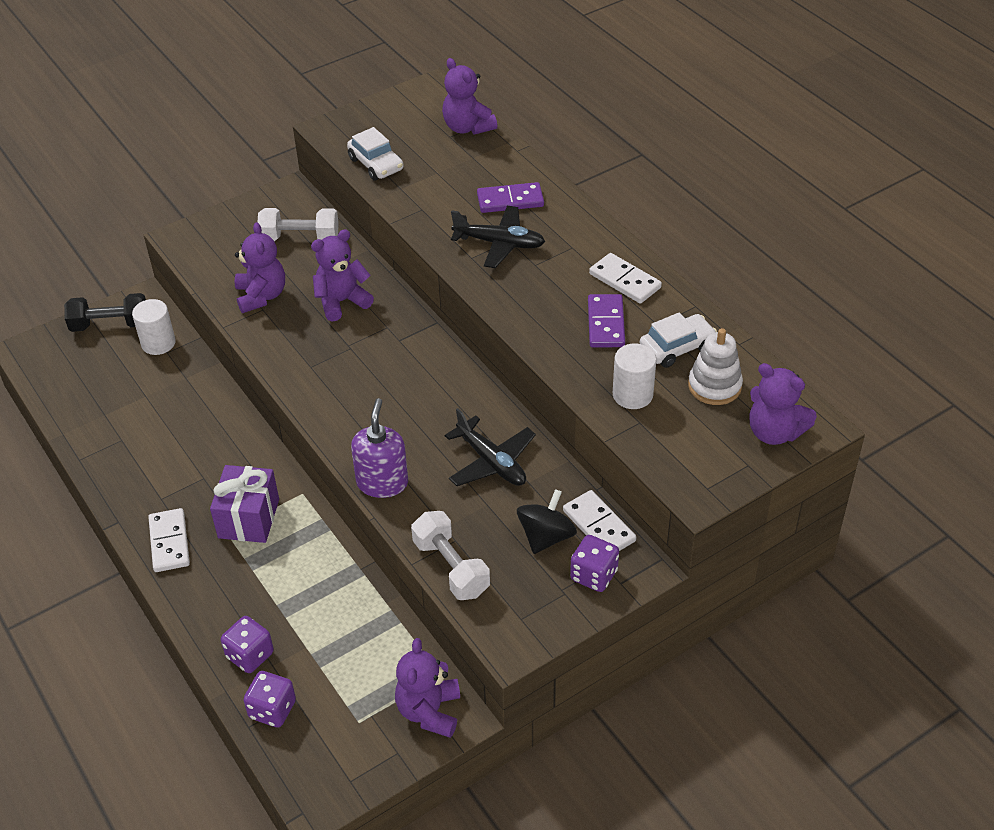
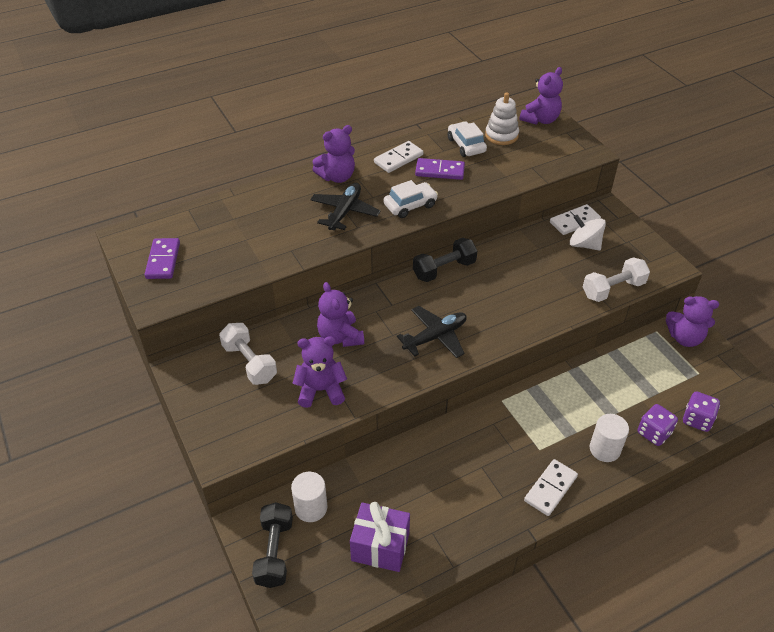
camera: 85 degrees left, 0 degrees up
white domino [148,508,190,572] -> white domino turned 45 degrees counterclockwise [524,459,578,516]
purple gift [210,465,279,543] -> purple gift moved to [350,502,410,572]
white dumbbell [257,208,339,241] -> white dumbbell turned 45 degrees counterclockwise [219,323,277,385]
white car [347,127,404,180] -> white car moved to [383,180,438,218]
purple soap dispenser [351,398,408,498] -> none
purple teddy bear [442,58,497,135] -> purple teddy bear moved to [312,125,355,183]
black plane [445,408,536,486] -> black plane moved to [397,306,467,358]
purple domino [477,182,544,213] -> purple domino moved to [145,238,180,279]
black spinning top [517,489,577,554] -> white spinning top [570,215,606,251]
purple dice [570,535,619,592] -> none
white cylinder [613,344,656,409] -> white cylinder moved to [590,414,629,462]
none -> black dumbbell [413,238,477,282]

